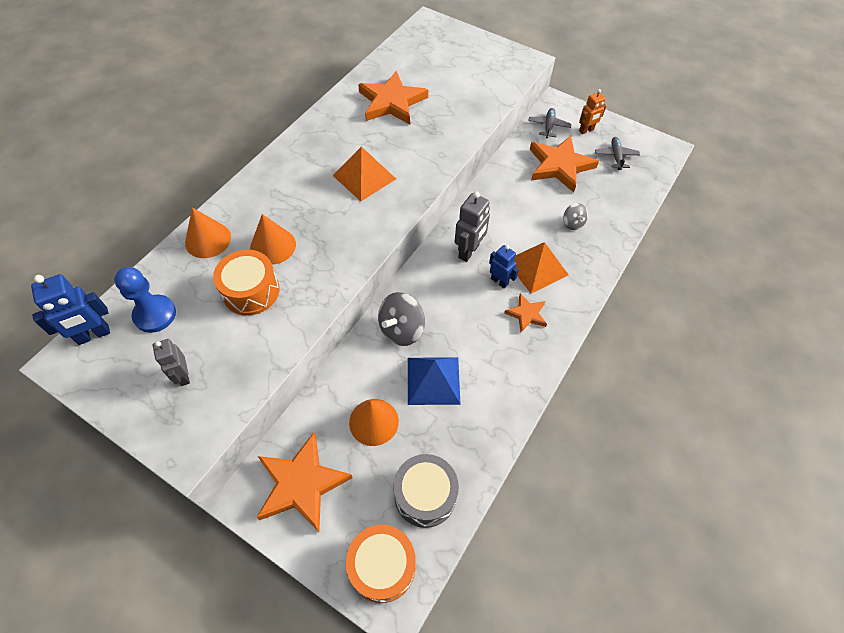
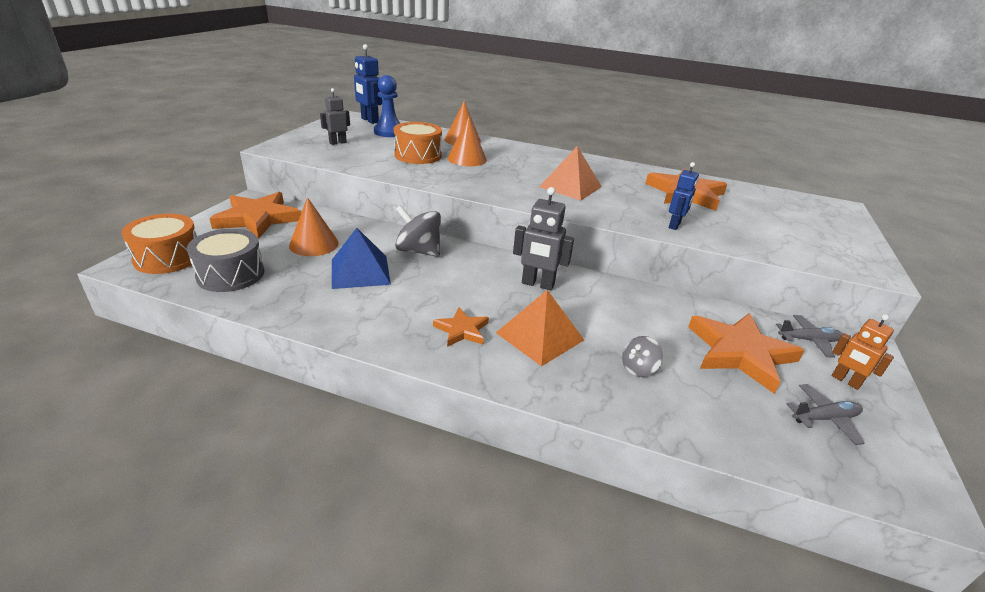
camera: 75 degrees right, 25 degrees down
blue robot [489,245,519,289] -> blue robot moved to [669,162,699,230]

